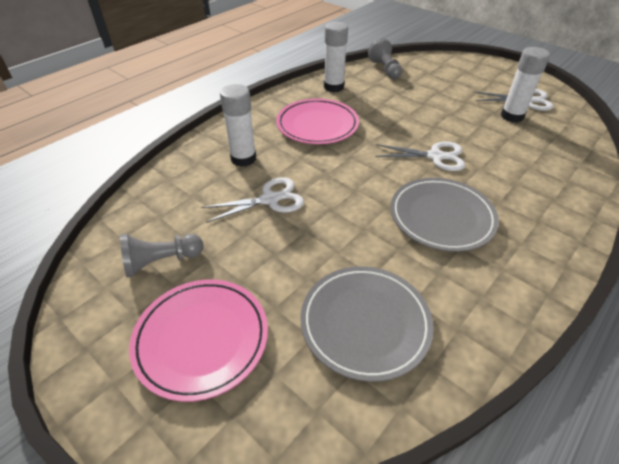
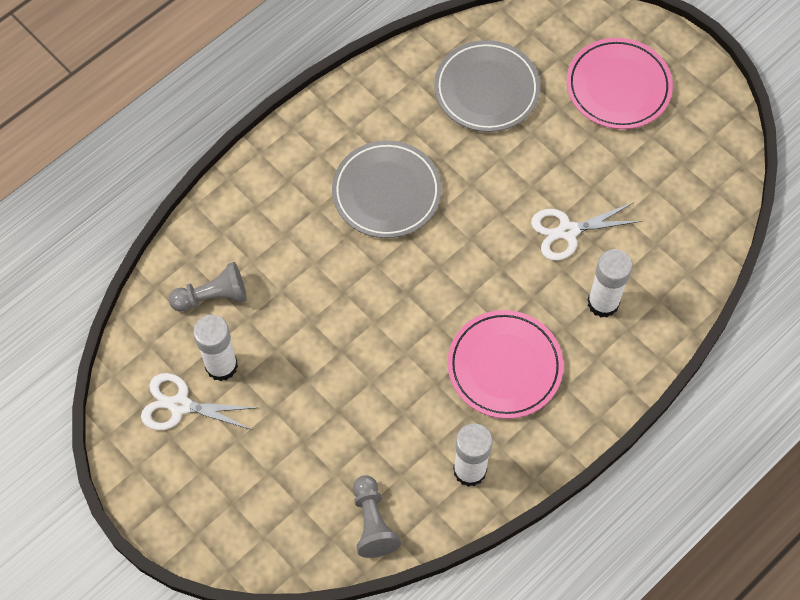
camera: 175 degrees left, 20 degrees up
grey pawn [120,234,203,277] -> grey pawn moved to [169,262,247,312]
white scissors [375,141,465,171] -> none

